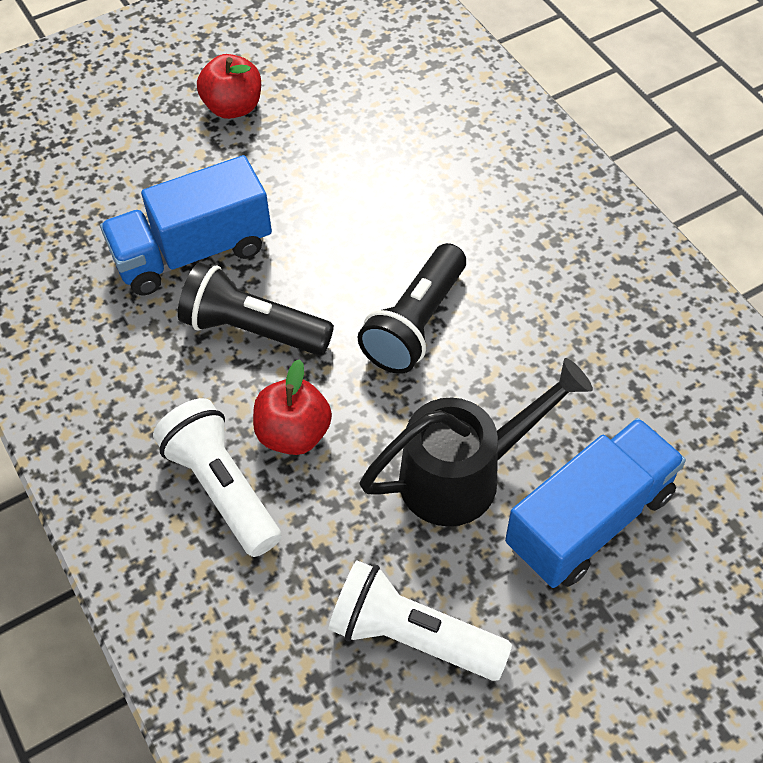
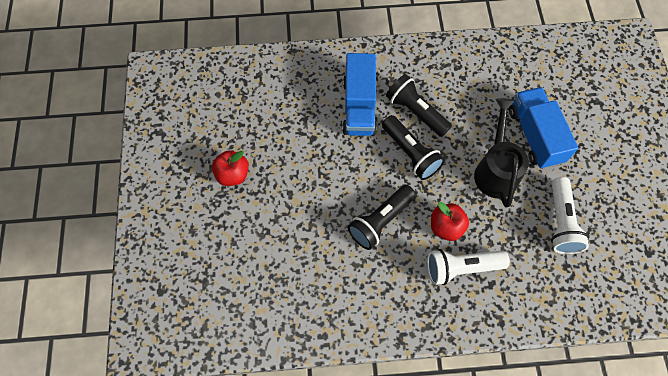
camera: 65 degrees left, 10 degrees up
blue truck [100,155,272,296] -> blue truck moved to [342,53,377,136]
white flashlight [328,560,512,681] -> white flashlight turned 45 degrees counterclockwise [551,177,589,254]
none -> black flashlight [386,74,452,137]

